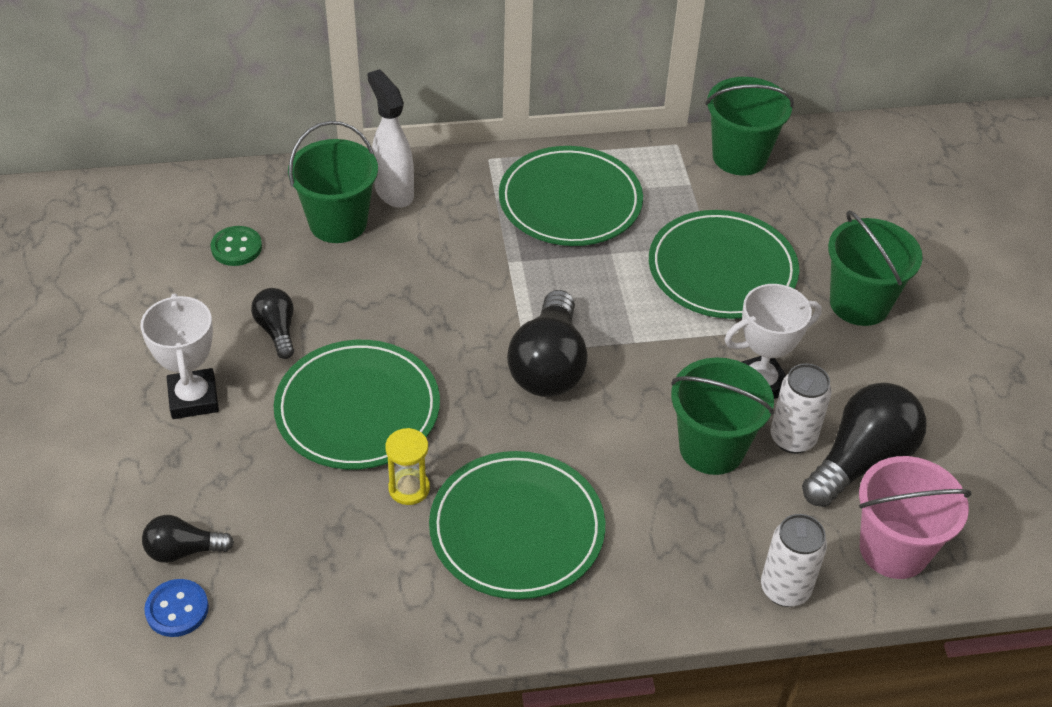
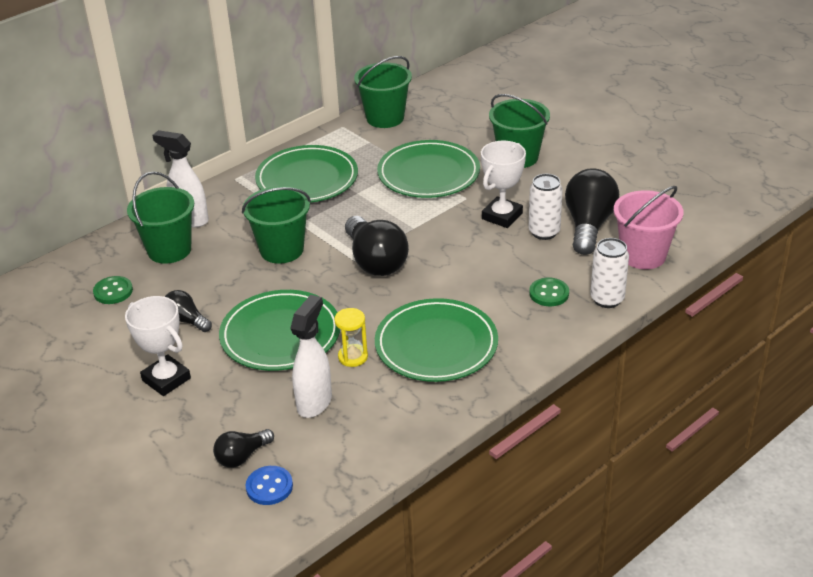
camera: 30 degrees left, 10 degrees down
green bucket [671,357,774,475] -> green bucket moved to [242,186,311,263]
none -> white spray bottle [290,295,332,418]
none -> green button [529,278,569,306]

